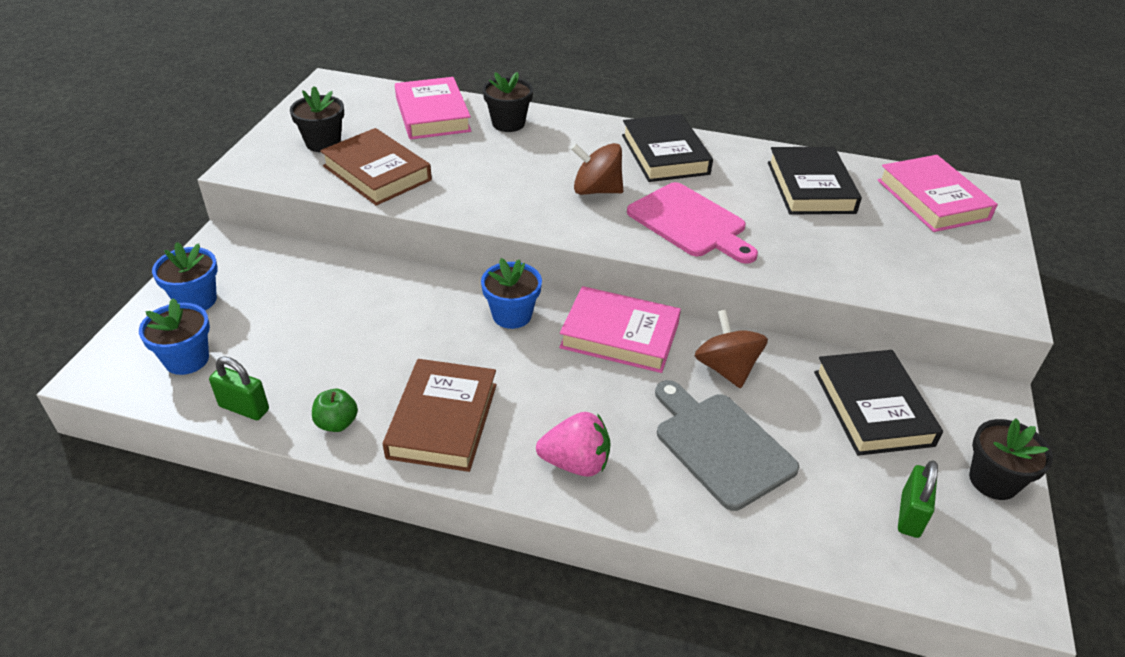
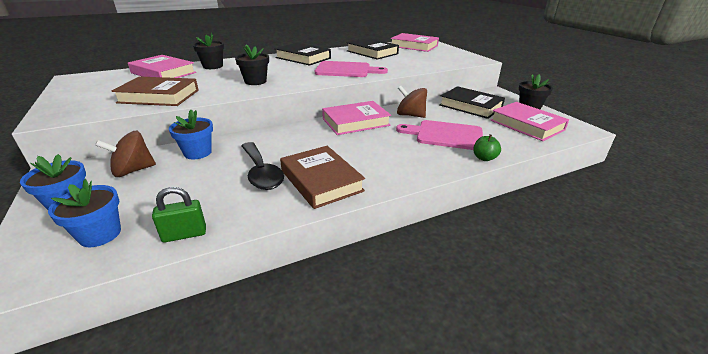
camera: 40 degrees left, 10 degrees down
black flower pot [290,86,344,152] -> black flower pot moved to [235,44,269,85]
green apple [312,389,358,432] -> green apple moved to [473,134,501,161]
blue flower pot [481,258,542,329] -> blue flower pot moved to [169,110,213,159]
pink strawberry [536,412,611,477] -> none
brown spinning top [571,143,623,195] -> brown spinning top moved to [95,131,156,177]
grey cutting board [655,380,799,511] -> pink cutting board [396,120,483,150]
green padlock [898,460,938,538] -> pink book [490,102,569,141]
none -> black spoon [241,142,284,190]

